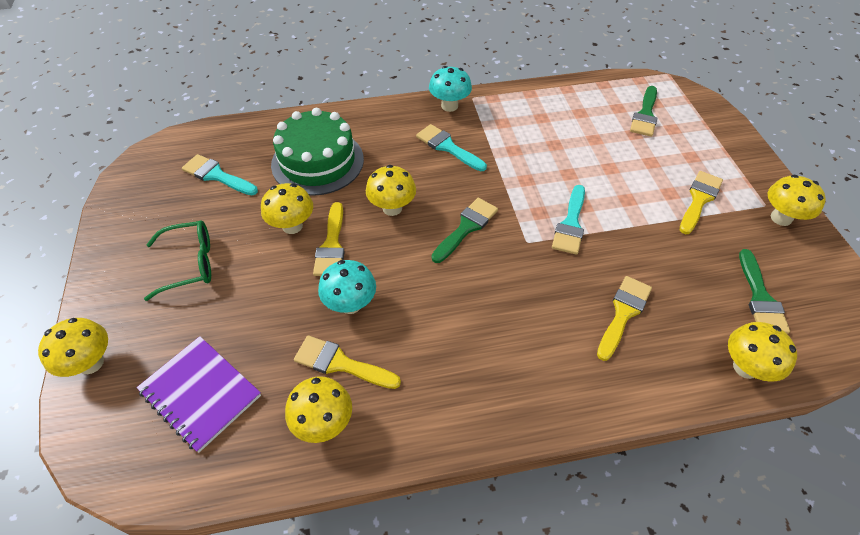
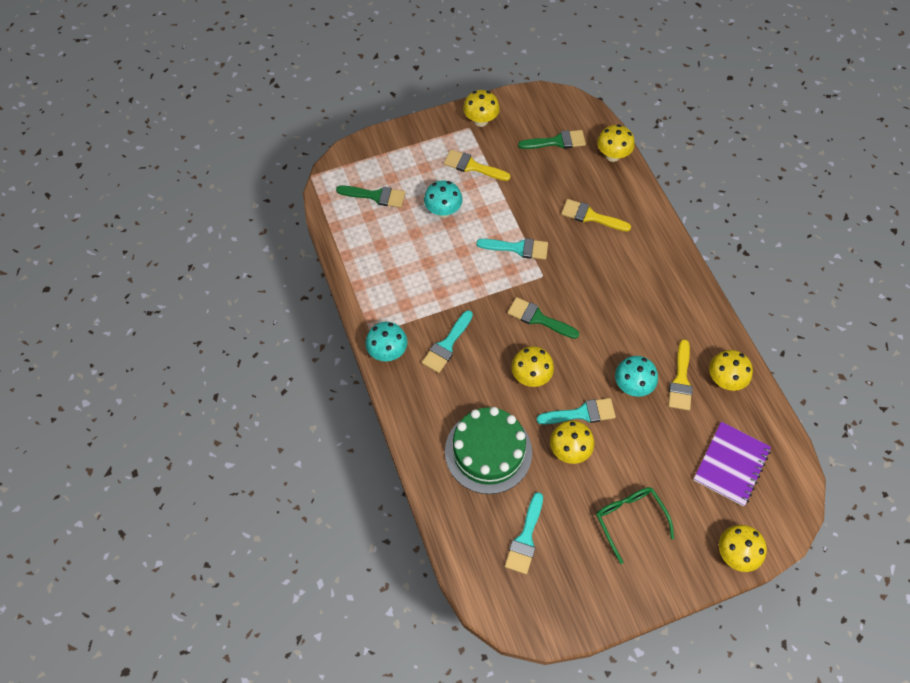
camera: 100 degrees left, 10 degrees up
yellow brush [313,202,345,276] -> turquoise brush [537,398,616,424]
none -> turquoise mushroom [424,180,462,218]

